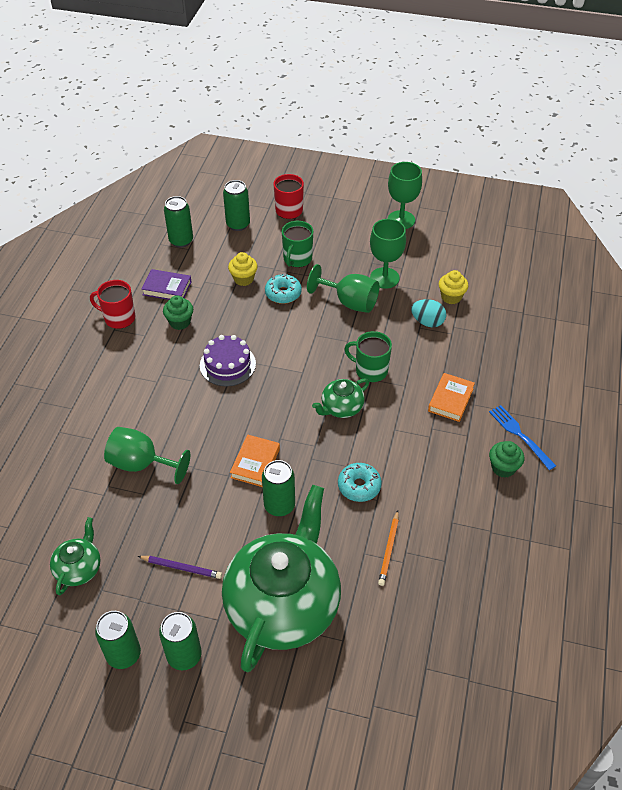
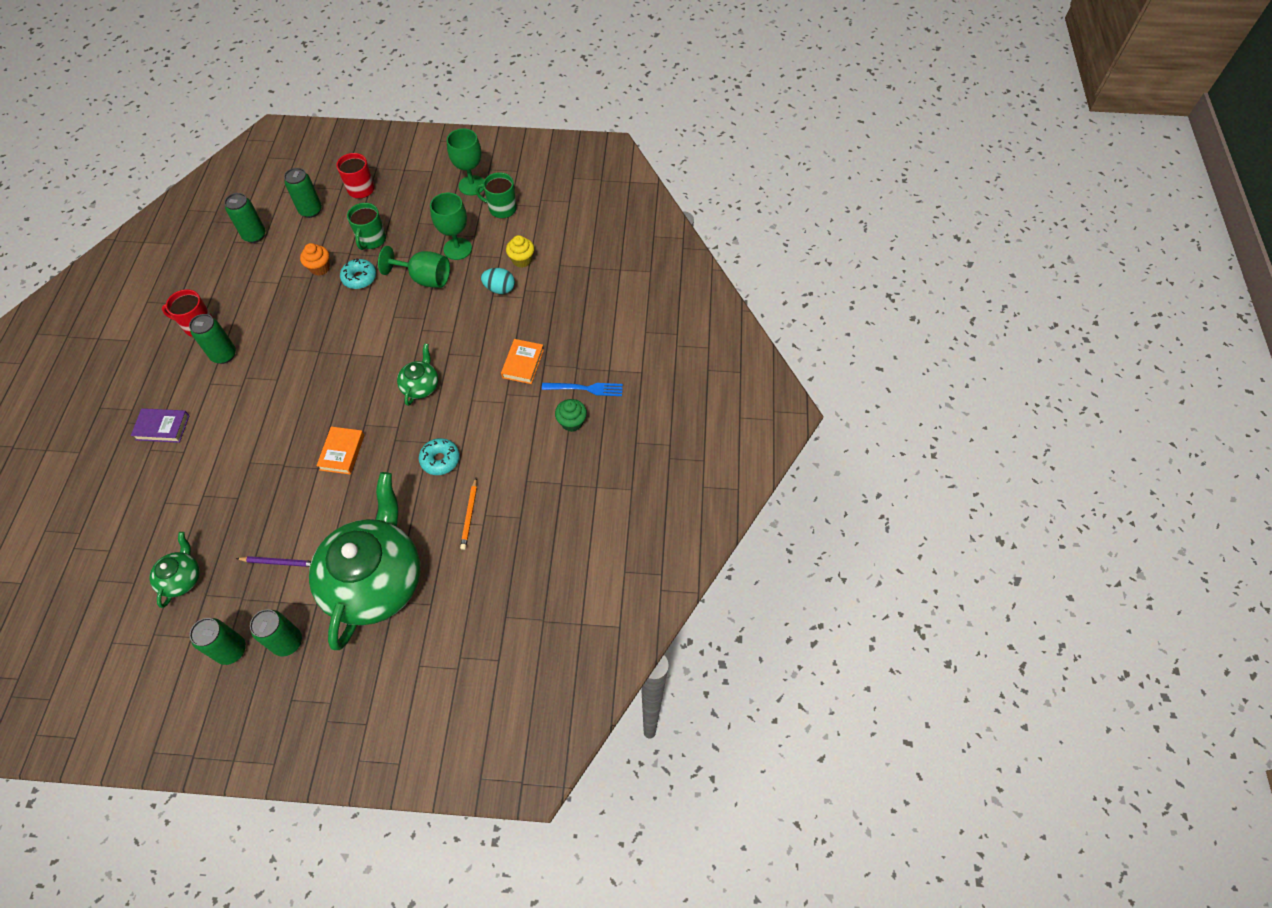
camera: 10 degrees left, 10 degrees up
green goblet [104,427,190,484] -> none
purple book [142,269,191,300] -> purple book moved to [131,408,190,443]
green cupcake [163,295,193,330] -> none
purple cake [200,335,256,386] -> none
yellow cupcake [228,252,258,286] -> orange cupcake [300,243,330,276]
green can [262,460,295,517] -> green can moved to [189,314,236,364]
green teapot [312,378,369,418] -> green teapot turned 150 degrees clockwise [397,343,438,406]
green mug [344,331,392,382] -> green mug moved to [476,172,517,218]
blue fork [489,405,556,470] -> blue fork turned 135 degrees clockwise [542,383,623,396]

